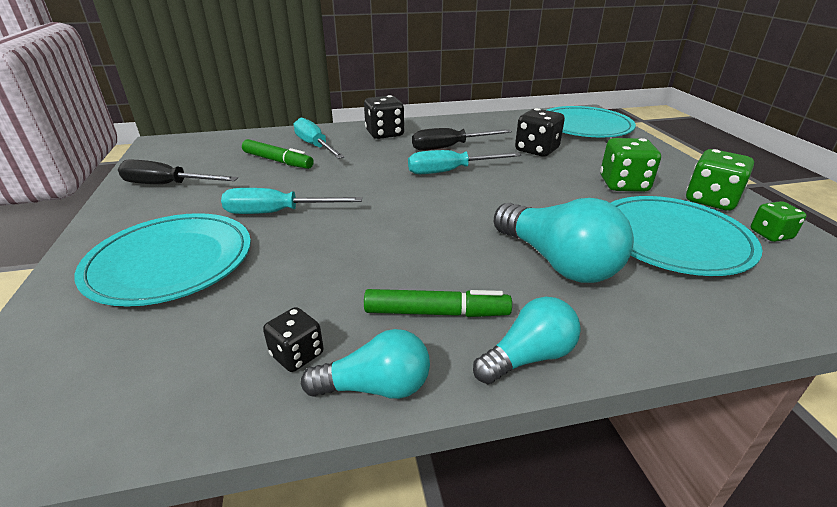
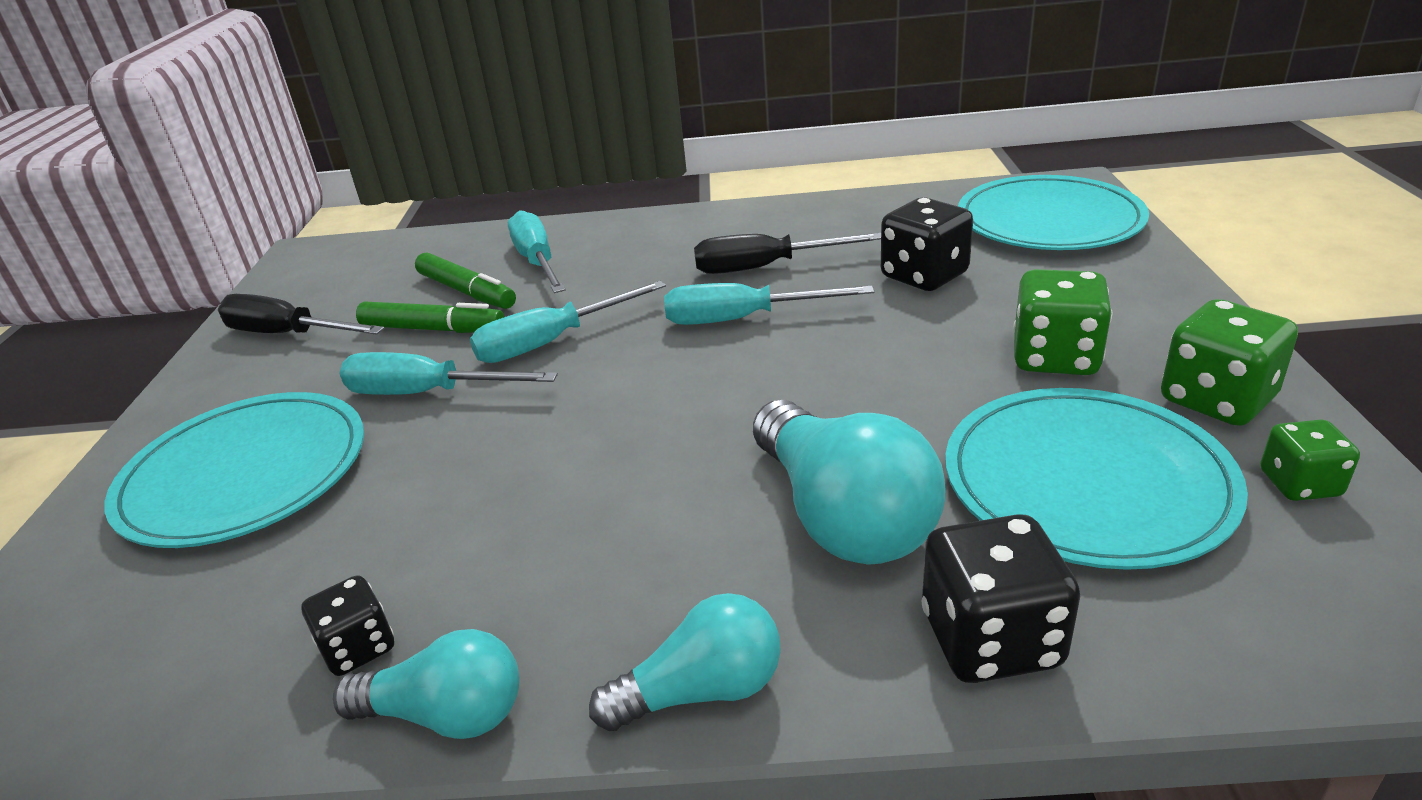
camera: 15 degrees right, 0 degrees up
black dice [364,95,405,139] -> black dice moved to [922,514,1080,683]
green marker [364,289,512,317] -> green marker moved to [356,301,504,333]
none -> turquoise screwdriver [470,281,666,363]

